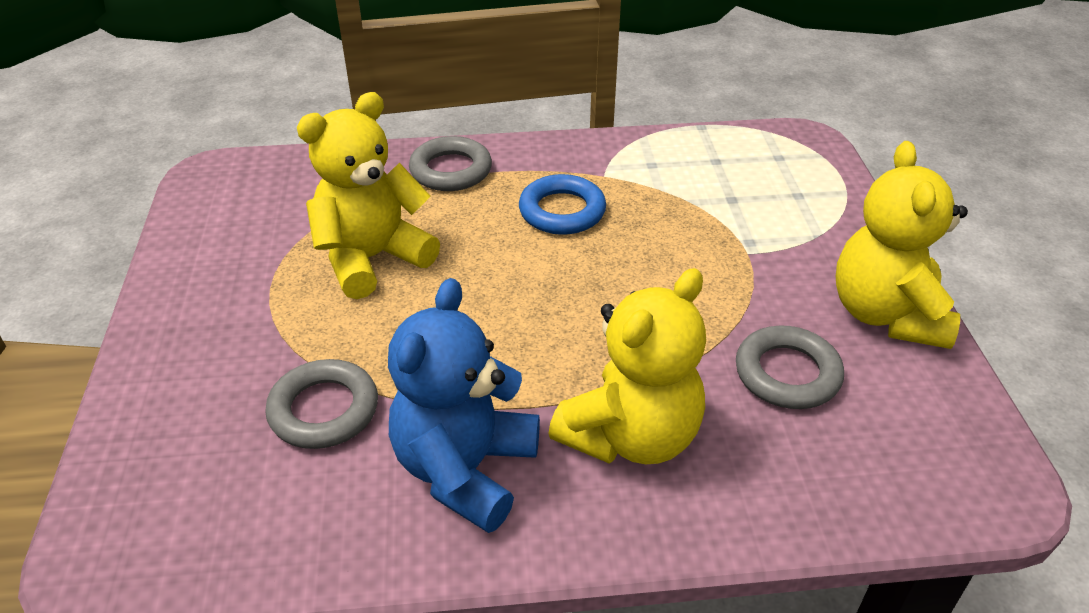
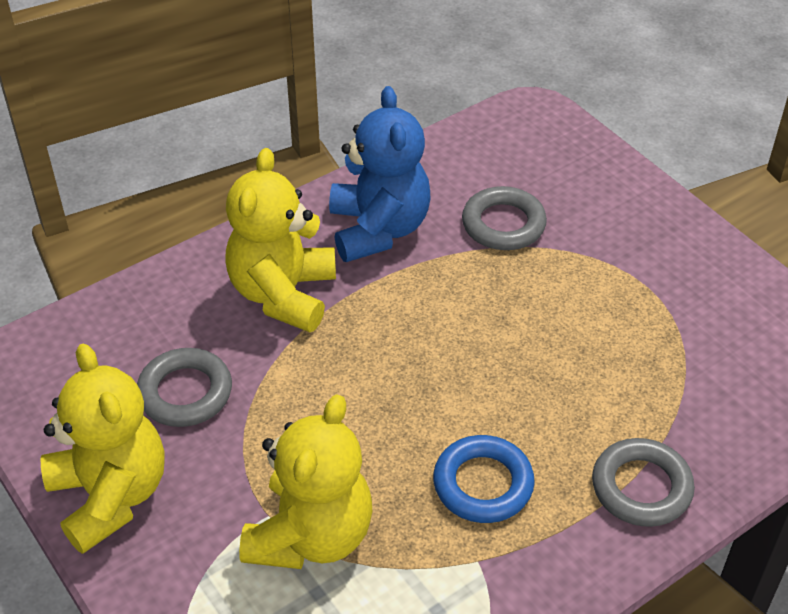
camera: 150 degrees right, 5 degrees up
yellow teddy bear [297,92,440,299] -> yellow teddy bear moved to [239,394,372,569]

